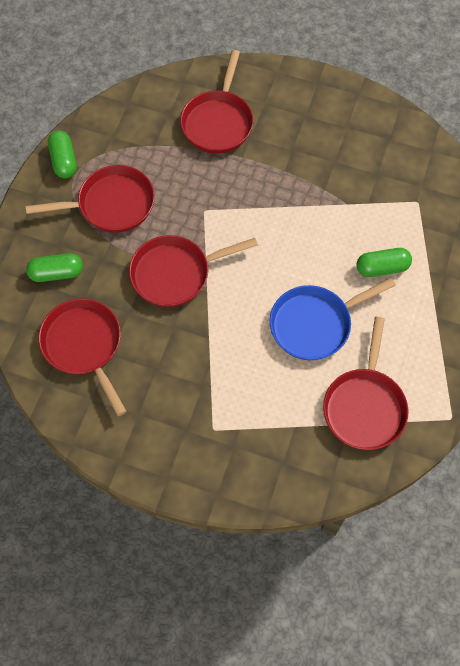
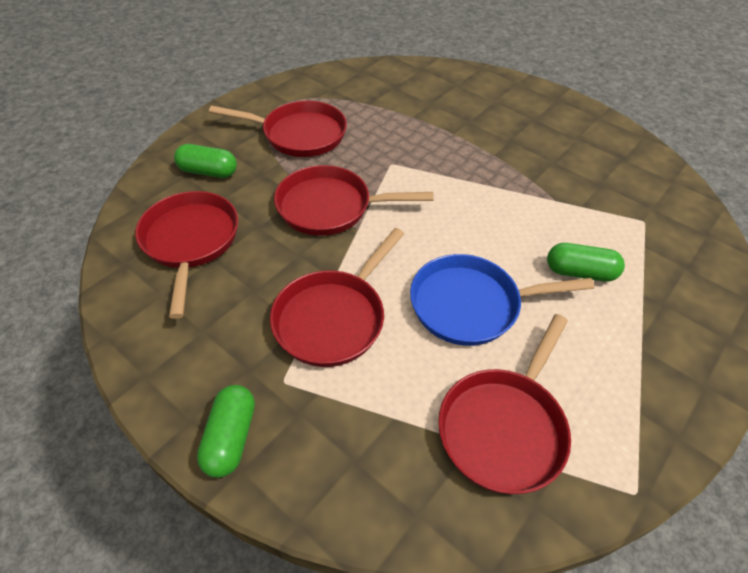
camera: 20 degrees right, 15 degrees down
green capsule [48,131,77,178] -> green capsule moved to [197,385,255,478]
red pan [180,50,254,154] -> red pan moved to [270,228,404,367]

